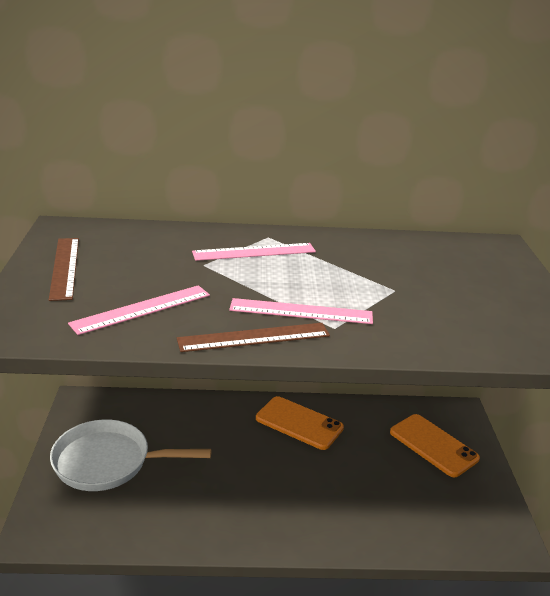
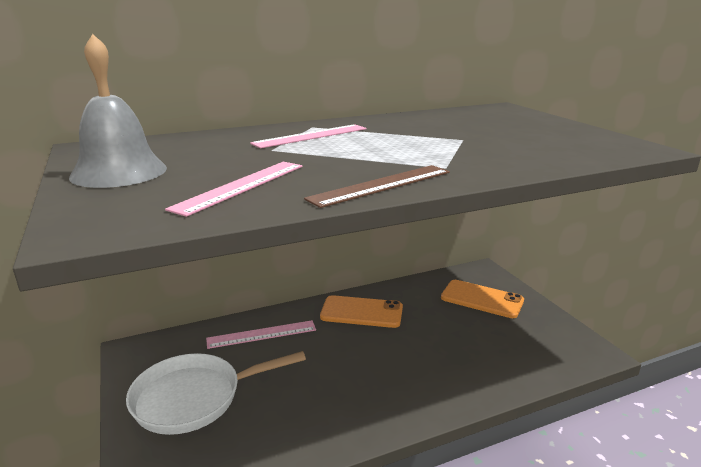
camera: 20 degrees left, 5 degrees down
brown ruler [49,238,79,301] -> grey bell [69,34,167,188]
pink ruler [229,298,373,324] -> pink ruler moved to [206,320,316,349]

